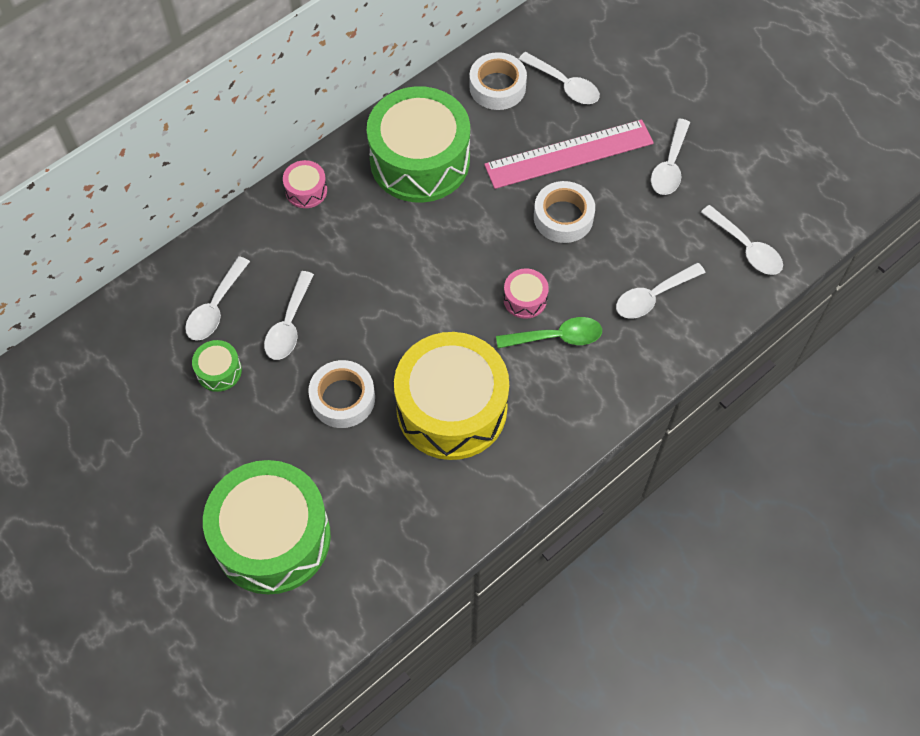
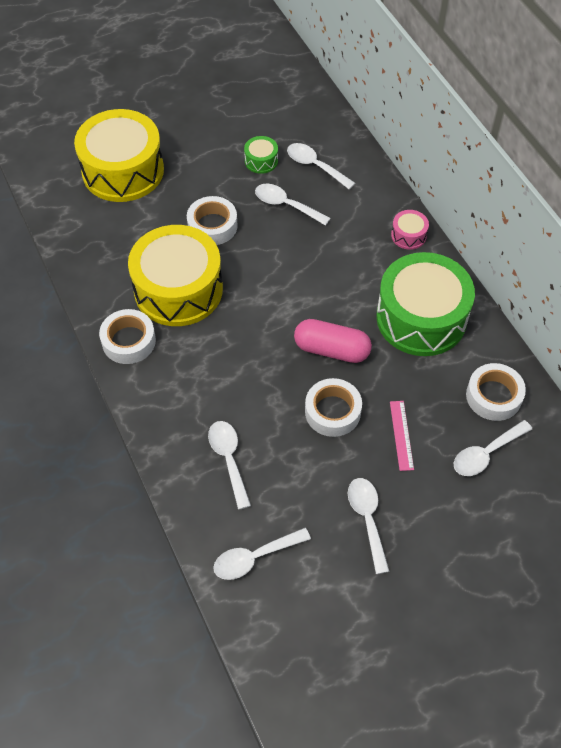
camera: 105 degrees right, 5 degrees down
green drum [203,460,331,594] -> yellow drum [74,109,164,202]
pink ruler [484,120,654,189] -> pink ruler [390,401,414,471], size x0.47
green spoon [496,317,602,348] -> none
pink drum [503,268,549,319] -> none
white spoon [651,119,690,195] -> white spoon turned 45 degrees clockwise [348,478,389,574]
none -> white tape [99,309,156,364]
none -> pink capsule [294,319,372,363]

